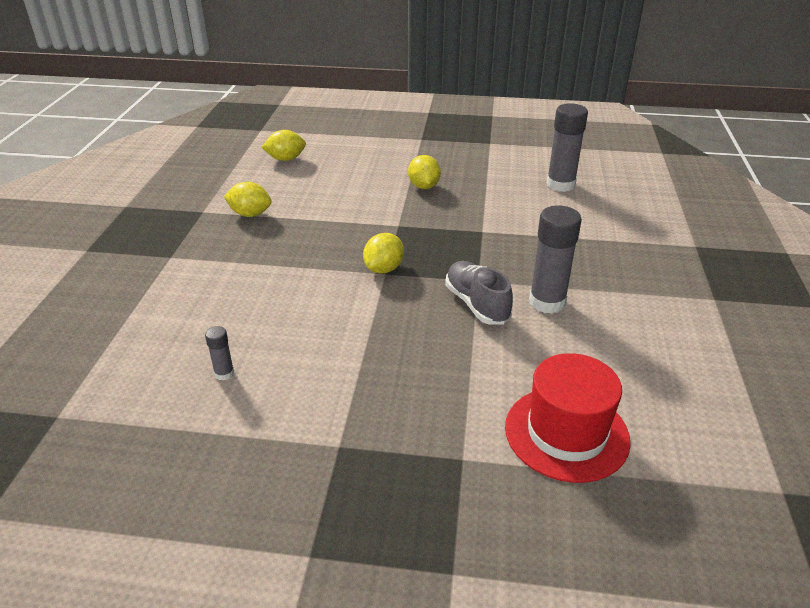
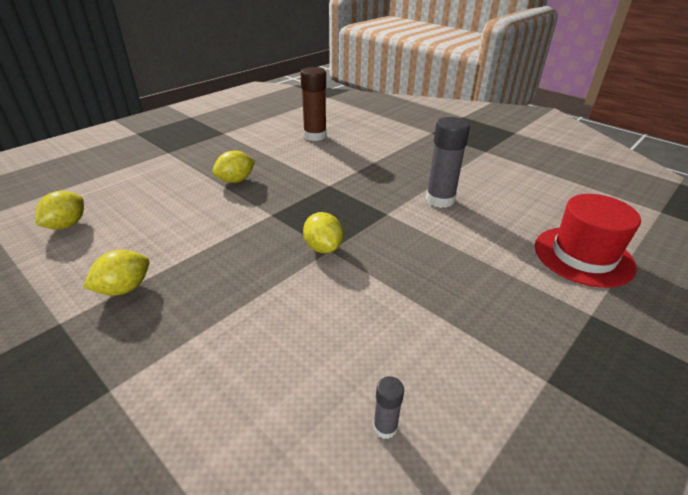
camera: 55 degrees left, 0 degrees up
yellow lemon [408,155,441,189] -> yellow lemon turned 60 degrees counterclockwise [212,151,255,183]
grey shoe [445,261,513,325] -> none
grey glue stick [547,103,588,192] -> brown glue stick [300,67,327,141]

